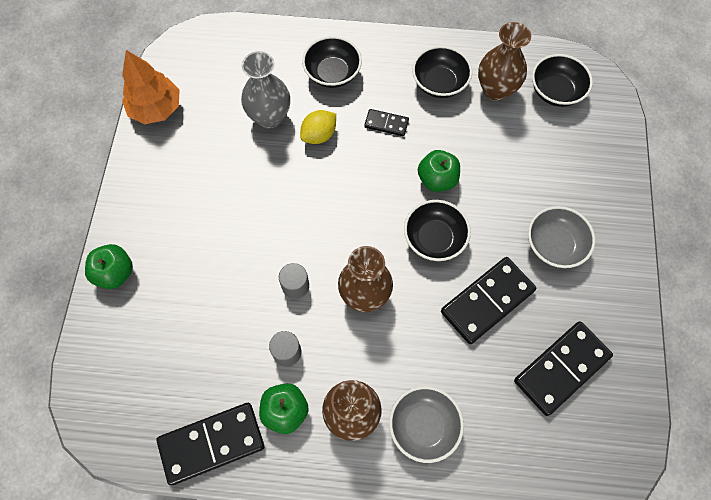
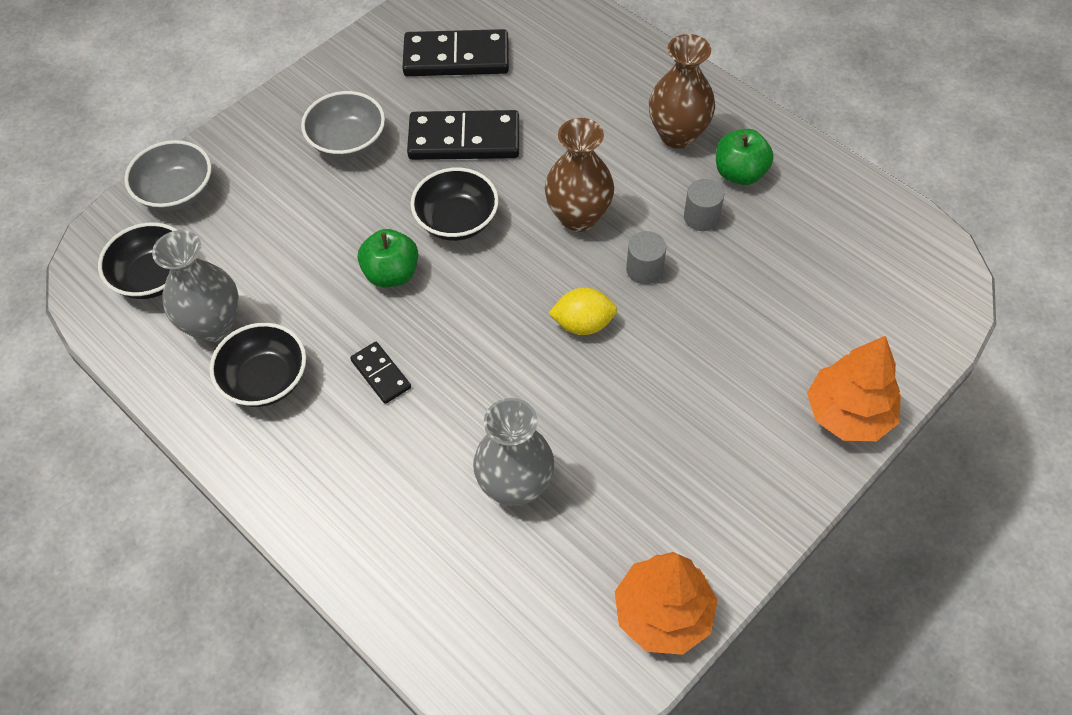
camera: 140 degrees left, 10 degrees down
green apple [85,244,133,289] -> orange tree [807,336,901,441]
black domino [157,403,264,485] -> none
yellow lemon [300,110,336,144] -> yellow lemon moved to [548,288,617,335]
black bowl [302,36,362,88] -> none
grey bowl [389,386,464,463] -> grey bowl moved to [124,140,211,211]
brown vase [478,22,531,101] -> grey vase [152,230,239,342]

